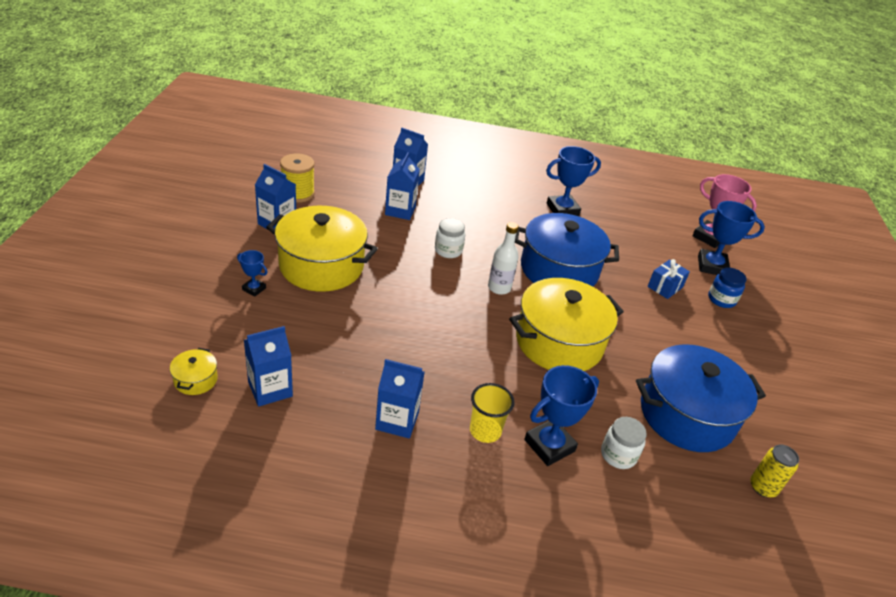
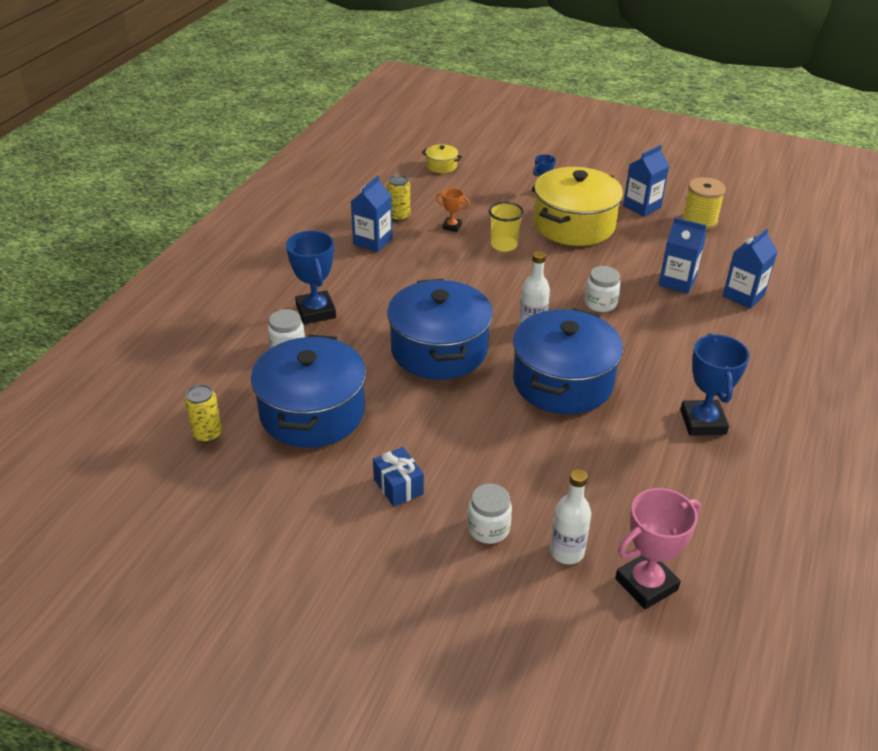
camera: 110 degrees right, 0 degrees up
blue carton [244,326,293,407] -> none
yellow cup [470,383,515,443] -> yellow cup moved to [489,202,524,252]
yellow pot [509,278,624,371] -> blue pot [387,279,493,380]
blue gift [648,259,690,299] -> blue gift moved to [373,447,424,507]
blue trophy [698,201,765,275] -> white bottle [550,469,591,564]
blue jar [708,267,746,308] -> white jar [467,484,512,544]
none -> yellow can [387,175,410,221]
none -> orange trophy [436,188,470,232]

